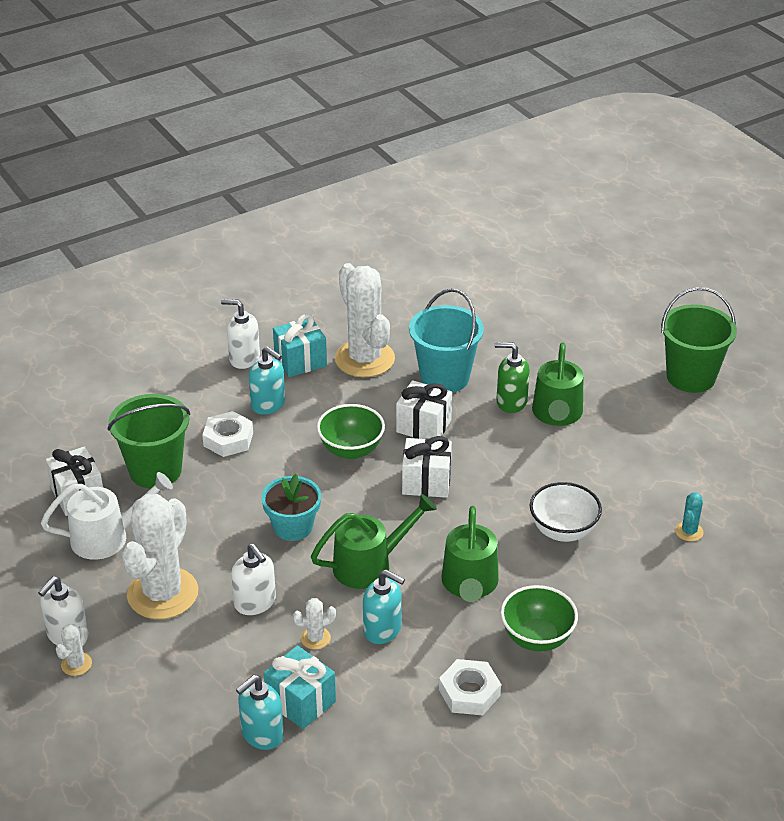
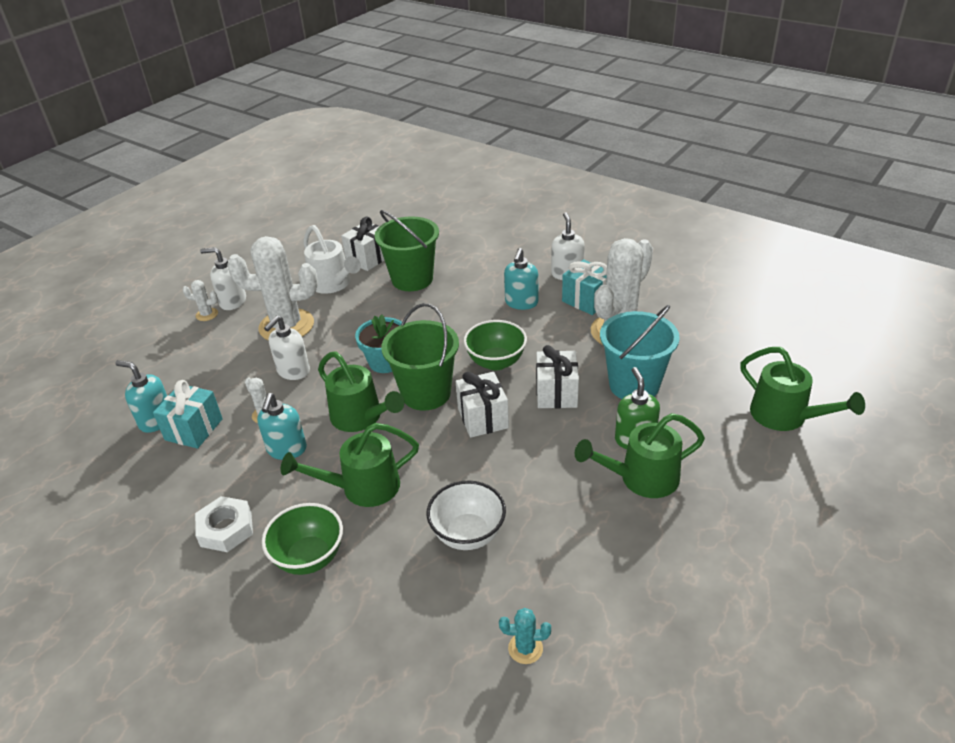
camera: 70 degrees right, 0 degrees up
white nut [202,411,253,457] -> none
green bucket [661,287,737,393] -> green bucket moved to [381,303,459,411]
none -> green watering can [740,347,865,431]

